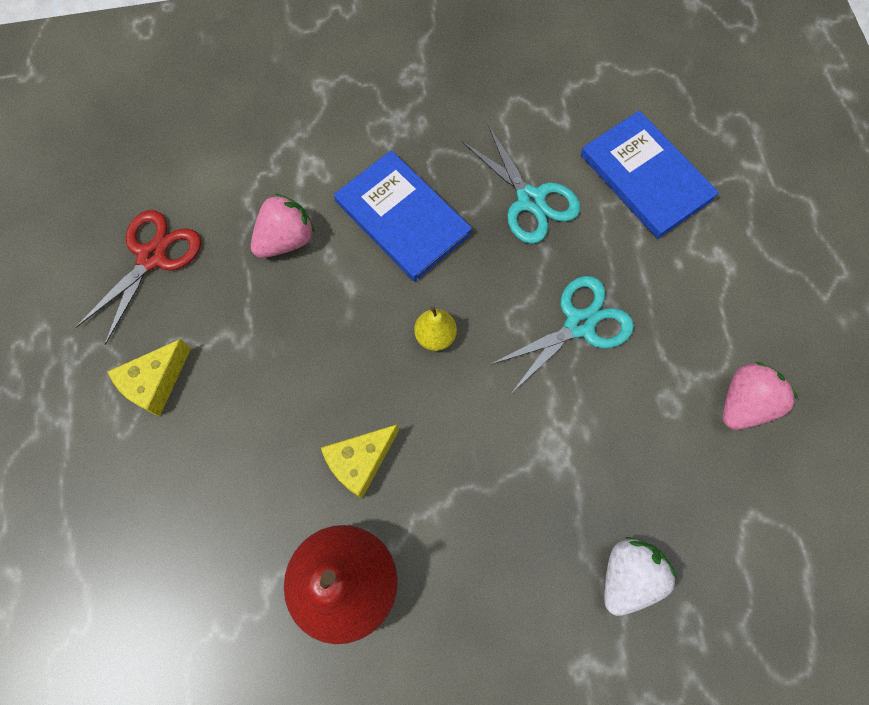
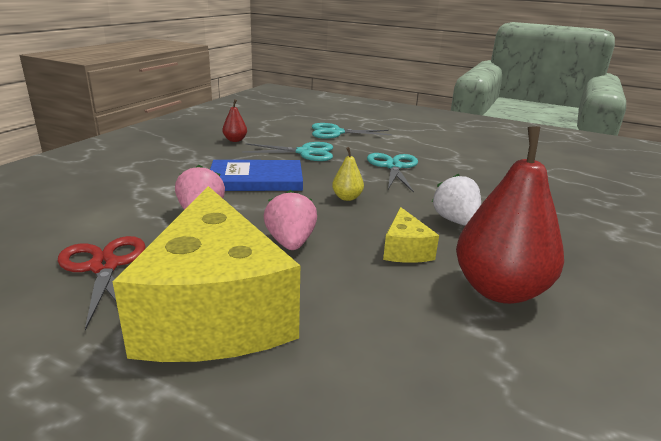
camera: 55 degrees left, 45 degrees down
yellow cheese [107,339,191,416] -> yellow cheese [113,186,300,362], size x2.36
blue book [581,110,719,239] -> turquoise scissors [312,123,392,139]
white strawberry [605,537,678,616] -> white strawberry moved to [432,173,481,226]
pink strawberry [723,362,798,430] -> pink strawberry moved to [264,190,317,250]
none -> red pear [223,99,247,142]

